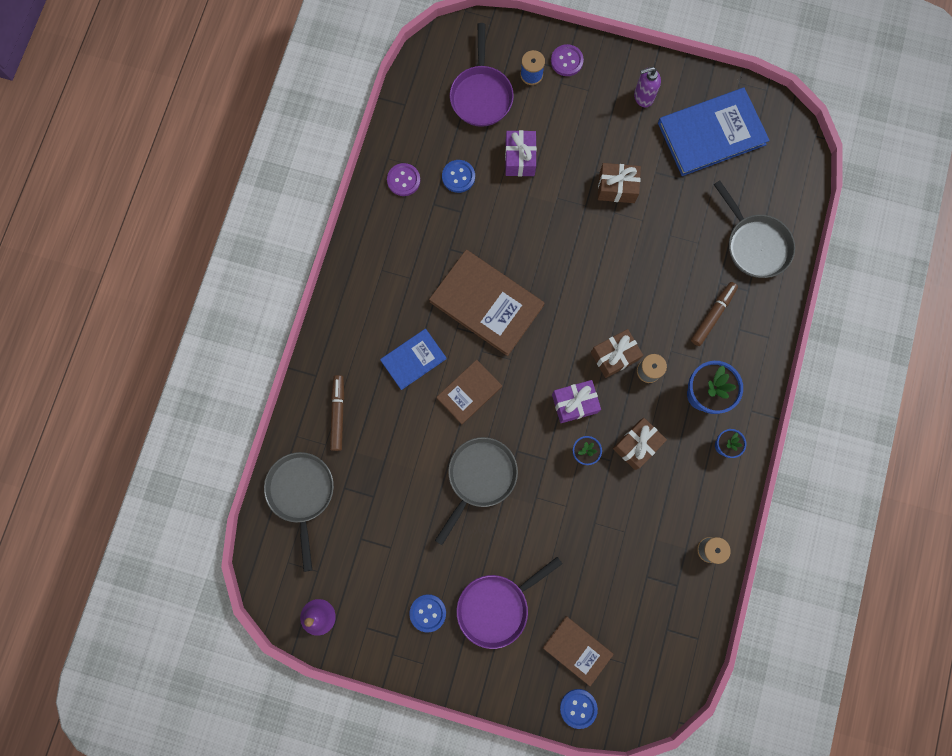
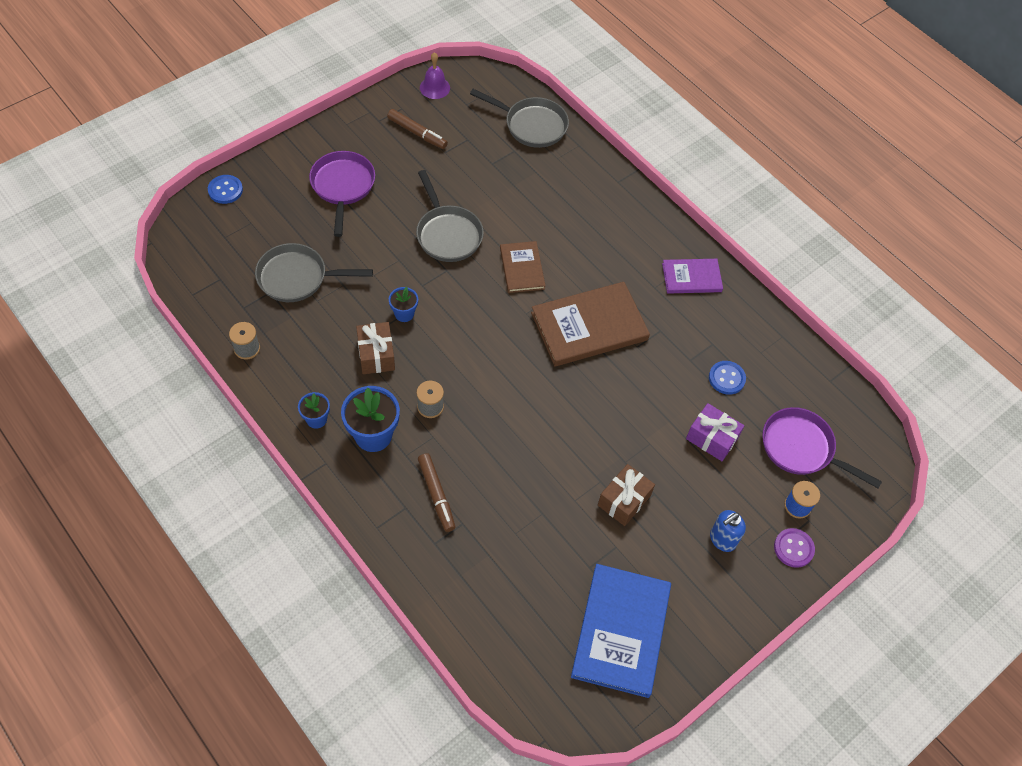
camera: 120 degrees right, 20 degrees down
brown marker [330,375,344,451] -> brown marker moved to [387,109,448,149]
blue book [380,329,447,390] -> none
purple button [387,163,420,196] -> none
blue button [409,594,446,633] -> none
brown book [543,616,614,686] -> none
purple gift [552,380,601,423] -> none
brown gift [591,329,643,378] -> none
purple soap dispenser [634,67,661,107] -> none
grey pan [713,180,795,278] -> grey pan moved to [255,243,373,302]
none -> purple book [662,259,723,294]
none -> blue soap dispenser [710,510,746,552]

